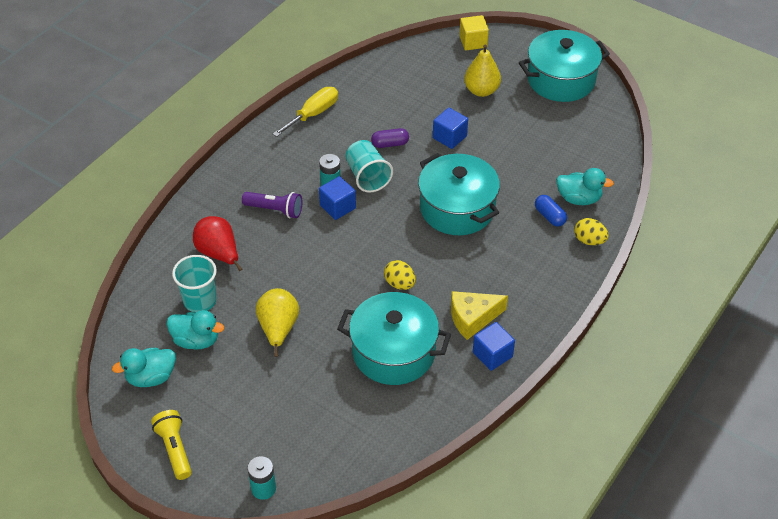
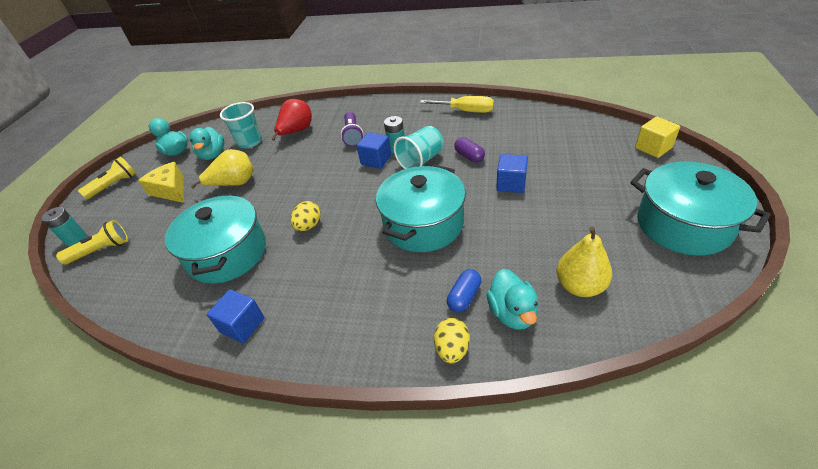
camera: 70 degrees right, 5 degrees down
yellow cheese [451,291,508,340] -> yellow cheese moved to [138,162,184,203]
yellow pear [464,44,501,97] -> yellow pear moved to [557,226,612,297]
none -> yellow flashlight [56,220,128,265]

